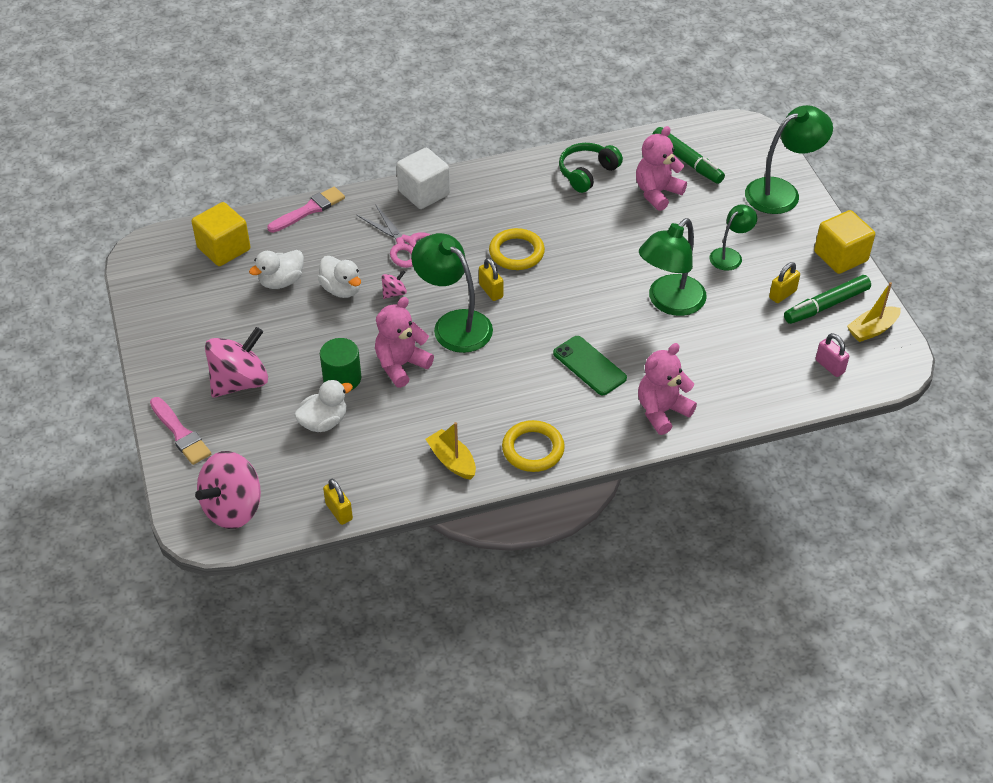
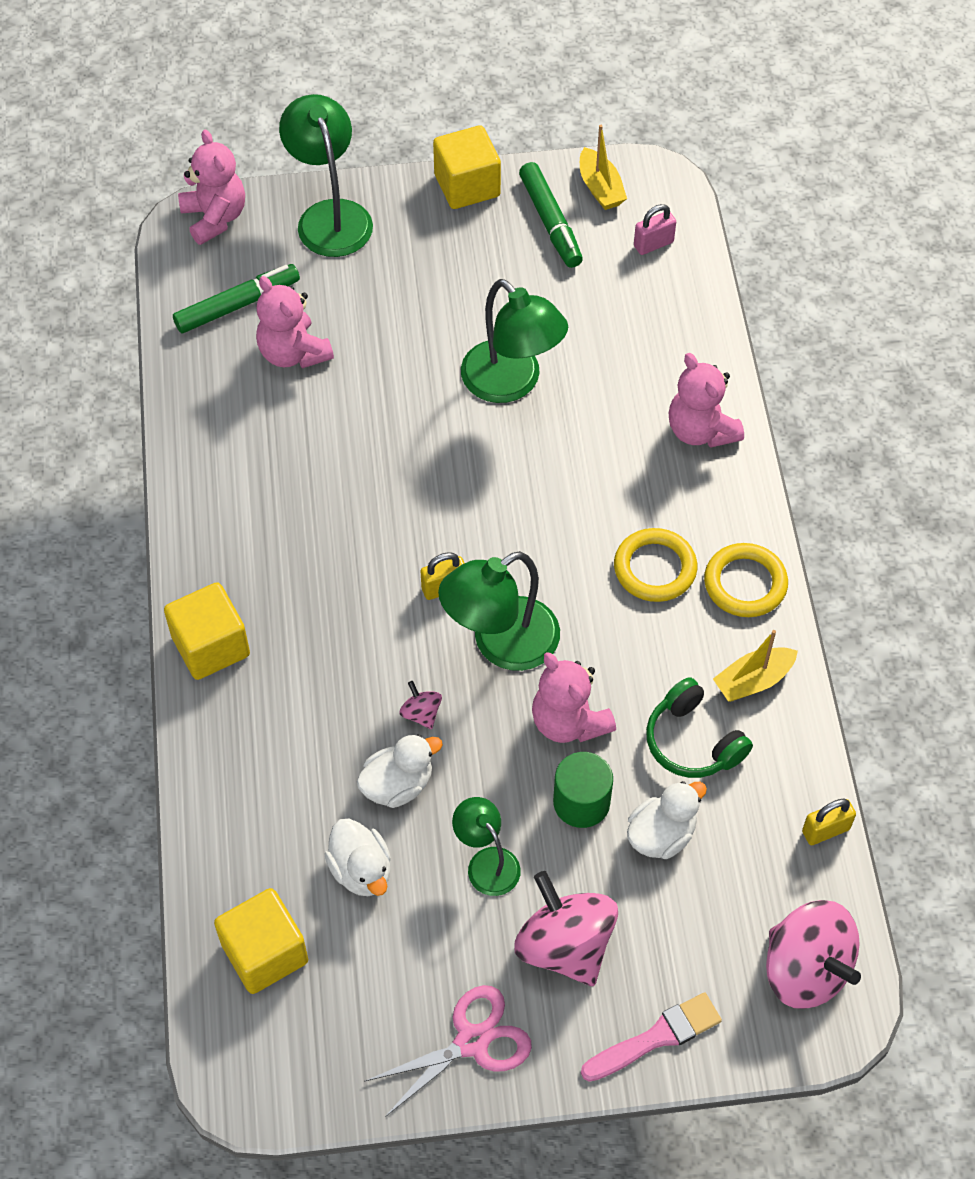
camera: 80 degrees left, 10 degrees up
pink brush [267,187,345,233] -> none
white duck [294,380,353,432] -> white duck turned 75 degrees clockwise [627,781,707,859]
pink scissors [357,204,431,268] -> pink scissors moved to [364,985,532,1117]
white cube [397,148,450,209] -> yellow cube [164,582,250,680]
yellow ring [489,228,545,270] -> yellow ring moved to [614,528,697,602]
green phone [553,336,627,395] -> none
green headphones [559,143,623,193] -> green headphones moved to [646,677,753,778]
green lamp [710,204,757,271] -> green lamp moved to [452,797,521,896]
yellow padlock [769,262,800,303] -> none
none -> pink teddy bear [178,129,245,245]

